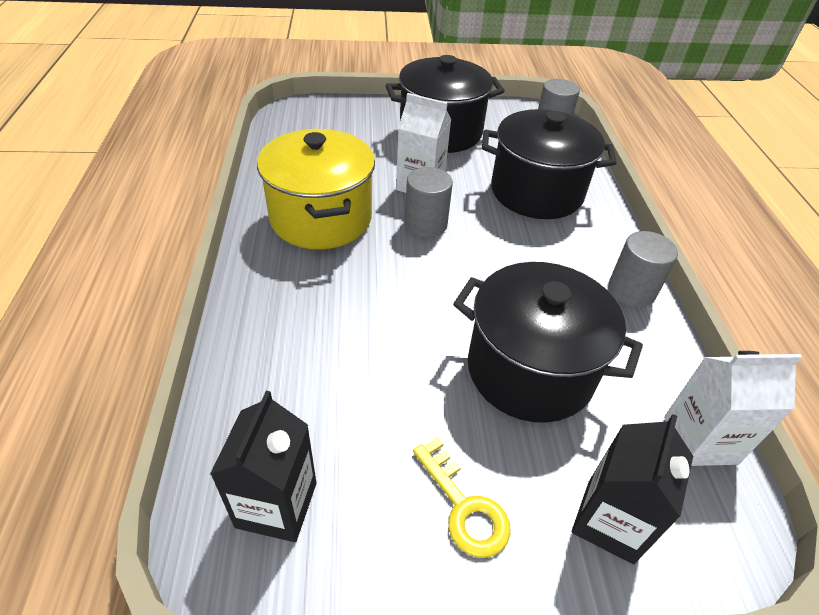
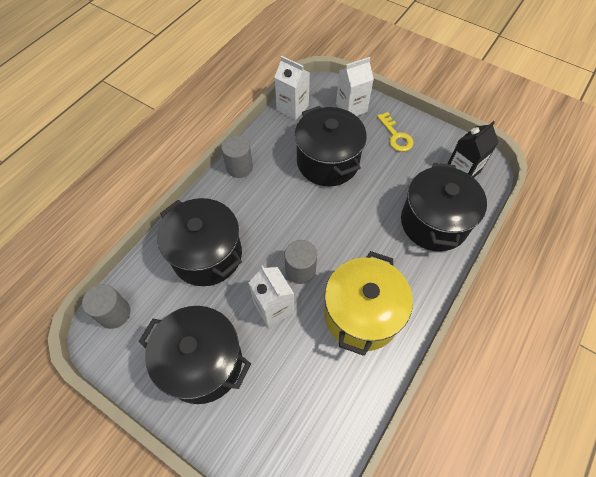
camera: 140 degrees left, 15 degrees up
yellow key [413,437,511,558] -> yellow key turned 150 degrees clockwise [377,112,413,152]
black carton [572,414,693,564] -> white carton [336,57,374,116]
none -> black pot [401,163,487,251]

